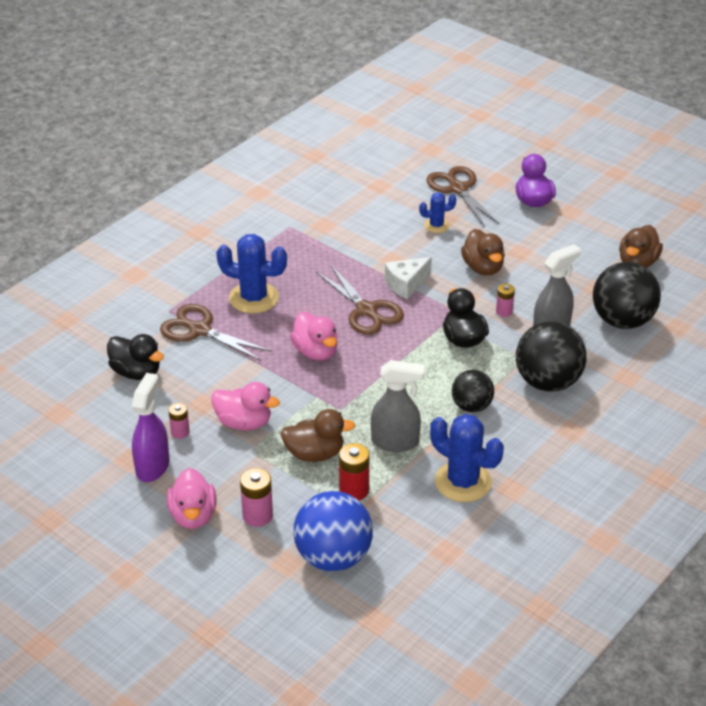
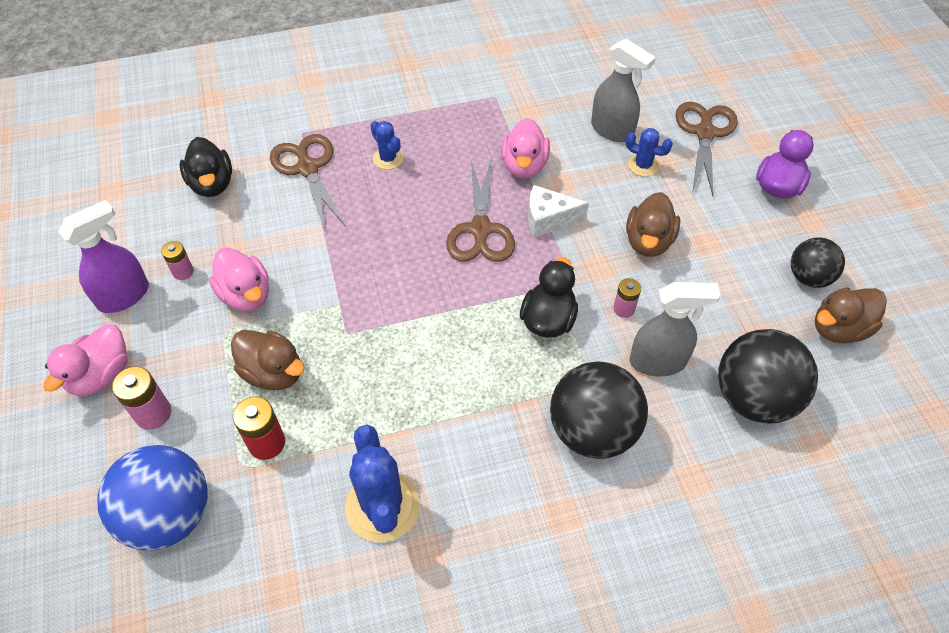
camera: 35 degrees right, 15 degrees up
blue cactus [216,234,287,314] -> blue cactus [370,121,403,170], size x0.54
pink duck [290,312,338,361] -> pink duck moved to [501,118,550,178]
grey spray bottle [371,360,425,452] -> grey spray bottle moved to [591,39,656,142]
black ball [452,370,494,412] -> black ball moved to [791,237,845,288]

